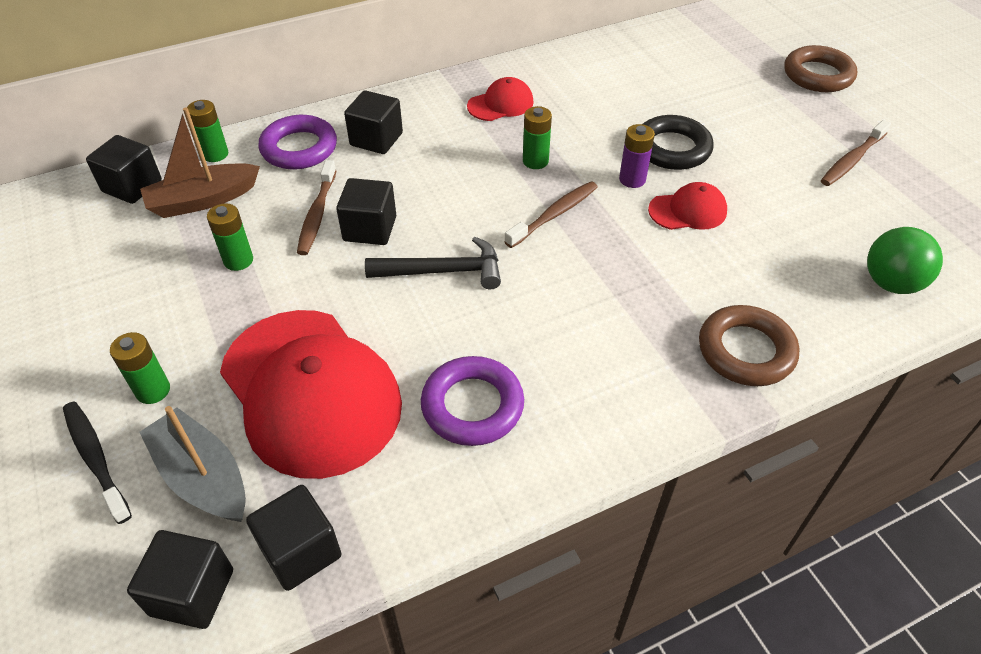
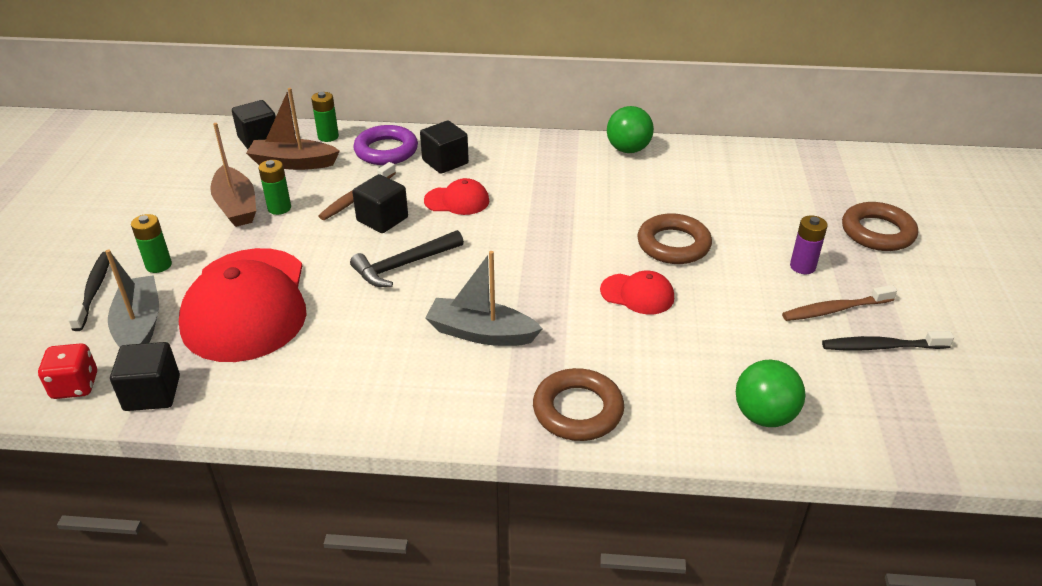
camera: 30 degrees right, 10 degrees down
black cube [127,530,233,629] -> red dice [38,343,97,399]
black hammer [365,237,501,289] -> black hammer turned 120 degrees clockwise [350,230,464,287]
purple ring [421,356,524,446] -> none
red cap [467,77,534,121] -> red cap moved to [424,178,489,215]
brown toothbrush [504,182,598,248] -> none
green battery [523,106,552,169] -> none
purple battery [619,124,655,188] -> purple battery moved to [790,215,827,274]
black ring [643,115,714,170] -> brown ring [637,213,712,264]
none -> brown boat [210,123,256,227]
none -> grey boat [425,251,543,346]
none -> green ball [607,106,654,153]
none -> black toothbrush [822,331,954,350]

